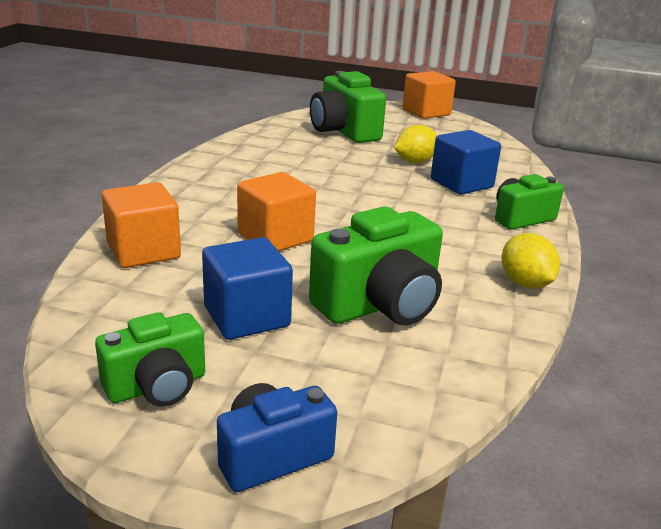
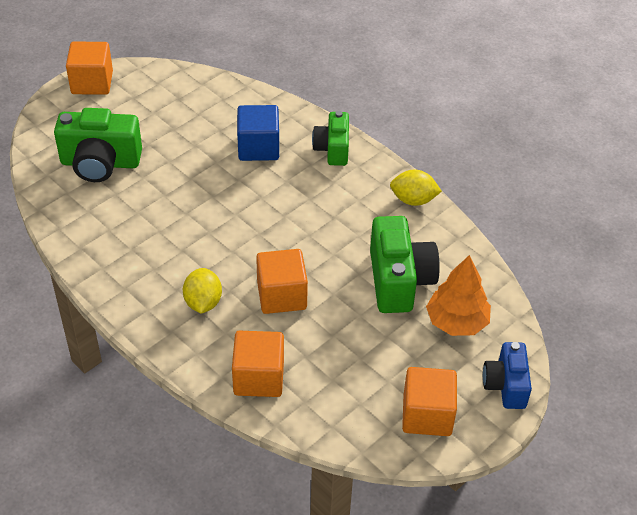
camera: 60 degrees left, 20 degrees up
green camera [95,312,205,406] -> orange cube [402,367,457,436]
blue cube [202,237,293,340] -> none
yellow lemon [394,125,438,163] -> yellow lemon moved to [183,268,222,313]
none -> orange tree [426,255,491,336]

